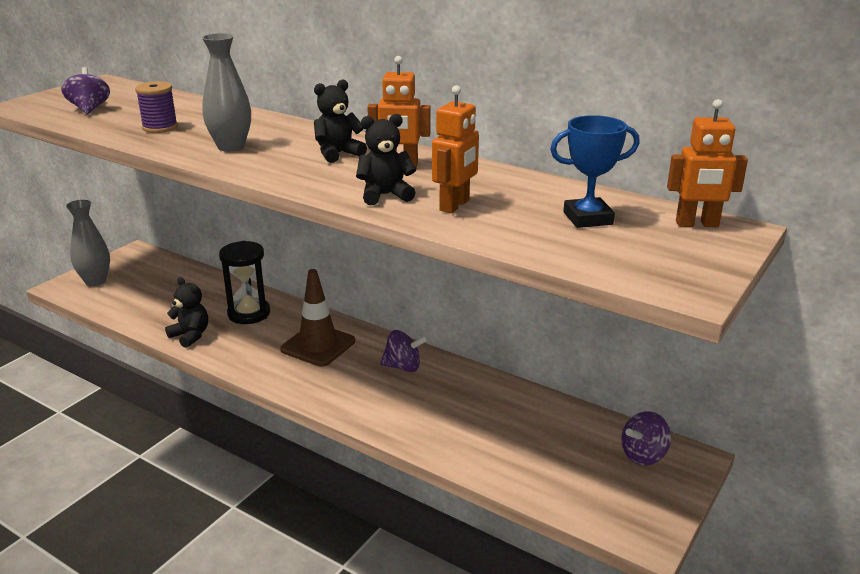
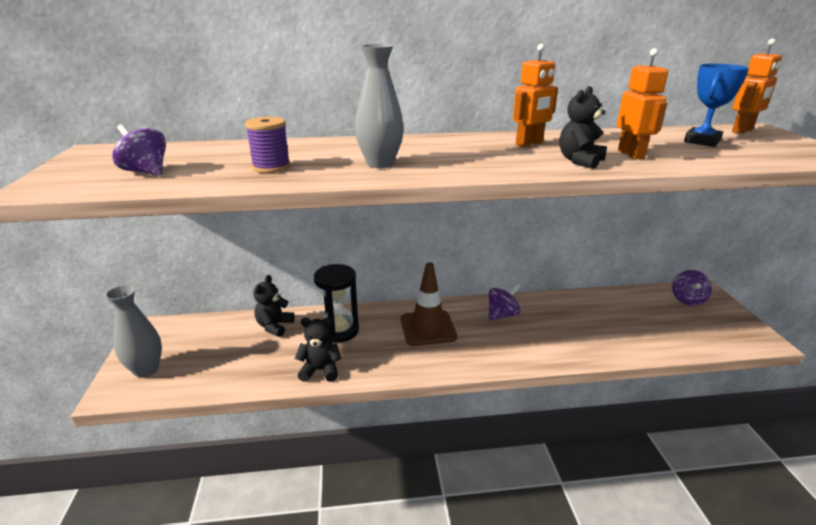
camera: 40 degrees left, 0 degrees up
black teddy bear [314,79,367,163] -> black teddy bear moved to [254,275,295,337]

